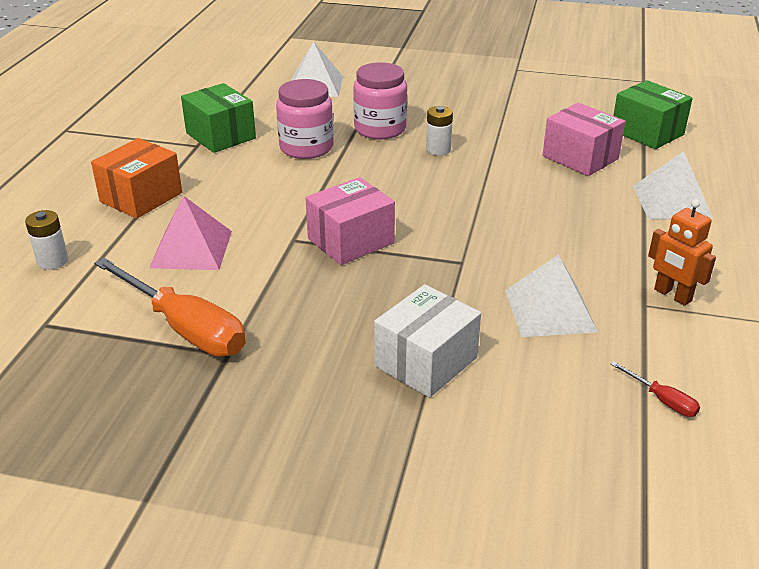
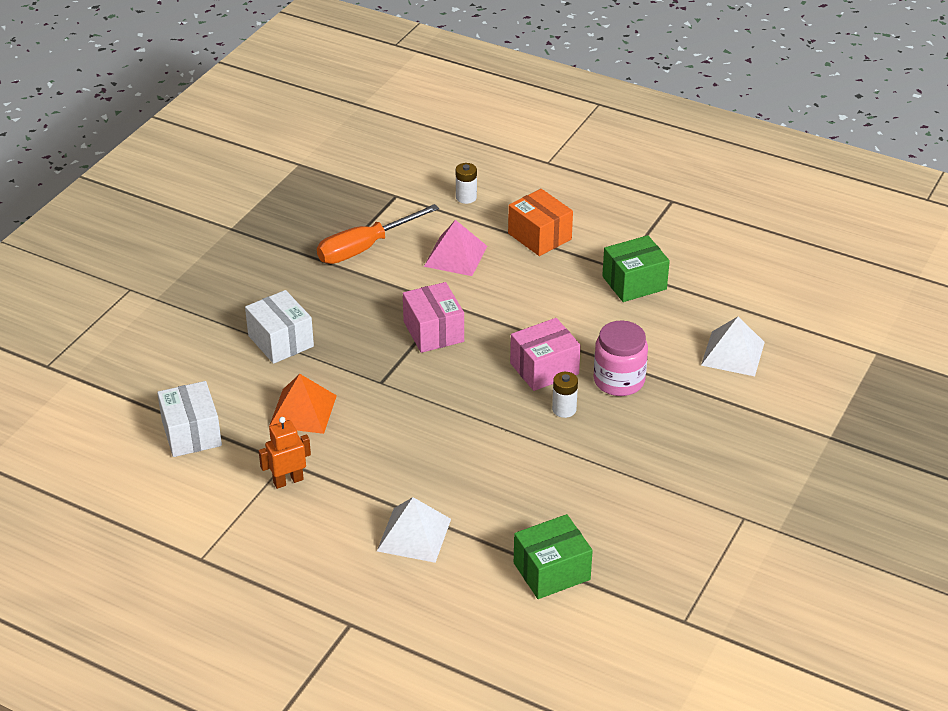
camera: 105 degrees right, 5 degrees up
pink jar [276,79,333,159] -> none
white pyramid [505,255,598,337] -> orange pyramid [269,374,337,434]
pink box [543,103,625,176] -> pink box moved to [510,318,581,391]
red screwdriver [611,361,700,417] -> white box [157,381,222,457]

